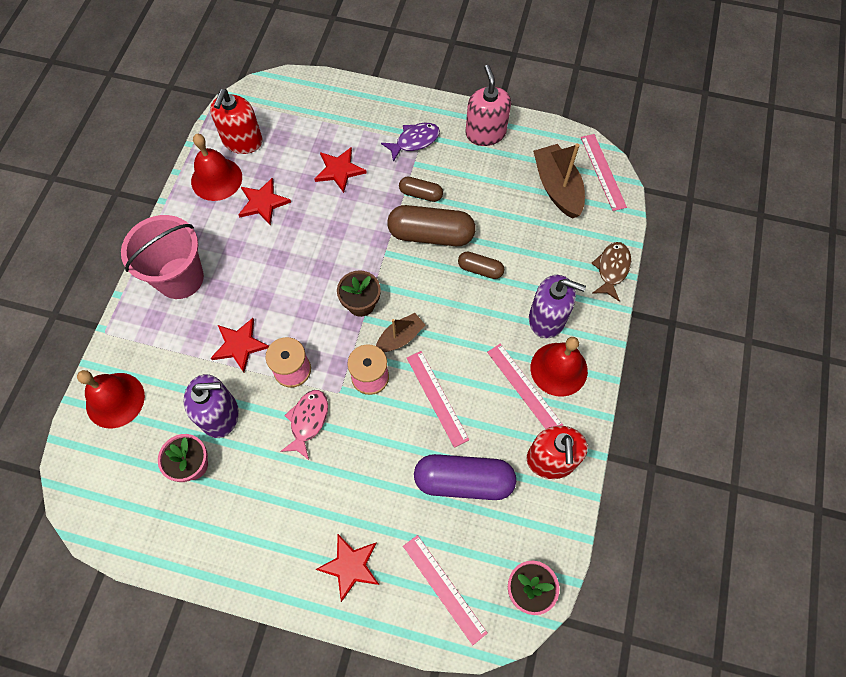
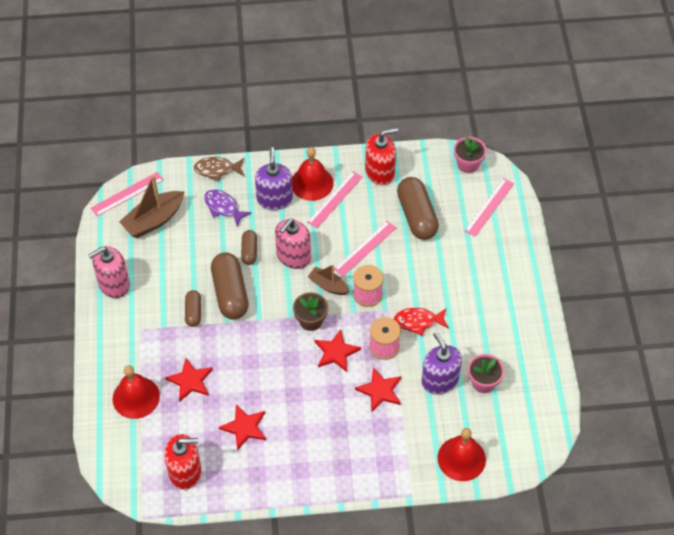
camera: 110 degrees left, 10 degrees down
pink bucket [121,215,204,299] -> none
red bell [191,134,242,201] -> red bell moved to [113,365,160,419]
pink fish [280,390,328,460] -> red fish [394,308,449,336]
red star [316,534,379,602] -> red star moved to [314,329,361,372]
purple fish [381,123,440,162] -> purple fish moved to [204,189,252,226]
purple capsule [414,454,516,500] -> brown capsule [397,177,439,240]
none -> pink soap dispenser [275,219,311,269]

